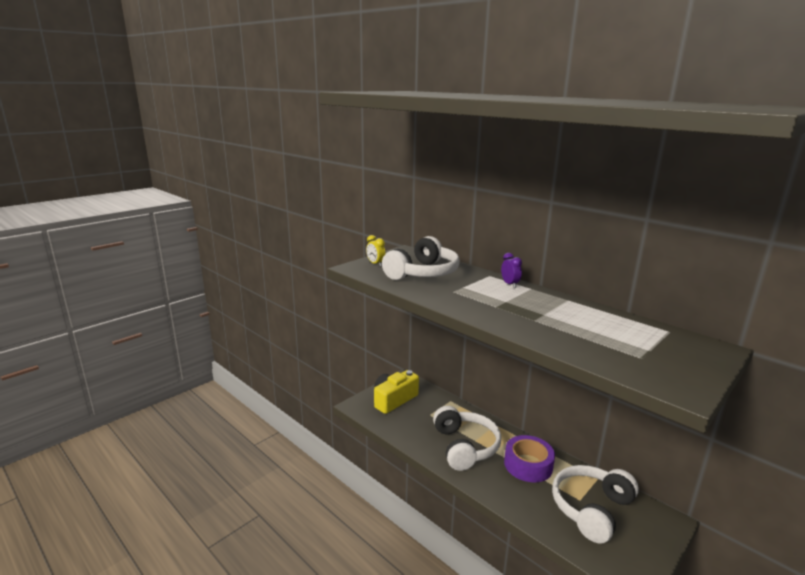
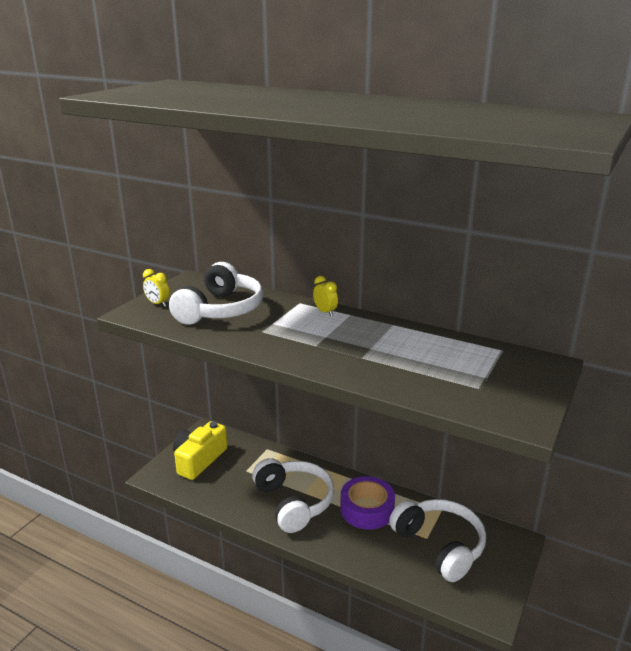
camera: 15 degrees left, 5 degrees up
purple clock [501,253,522,288] -> yellow clock [313,276,338,316]
white headphones [552,465,639,543] -> white headphones turned 120 degrees clockwise [389,499,486,582]

